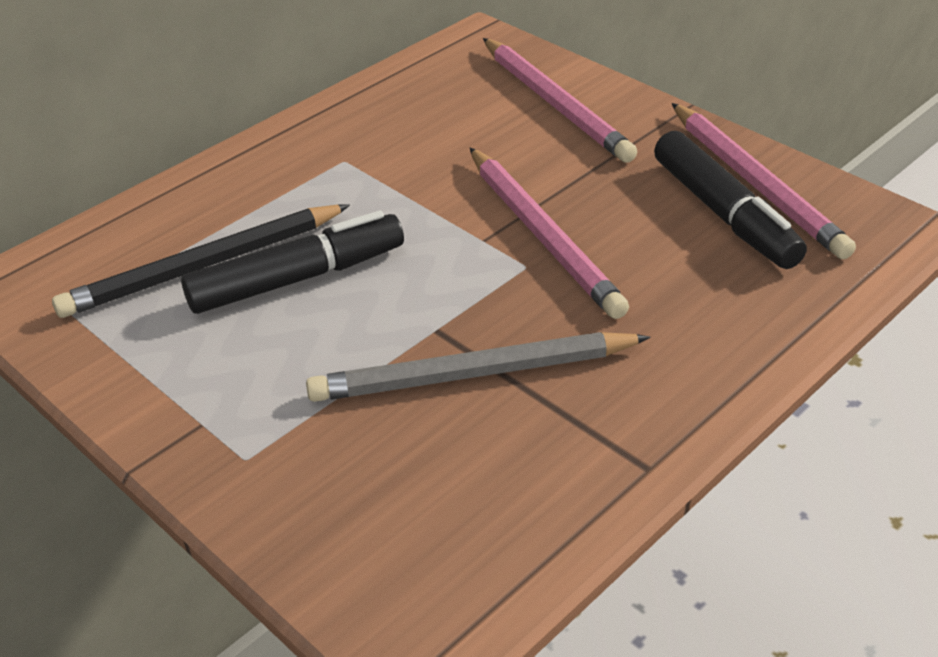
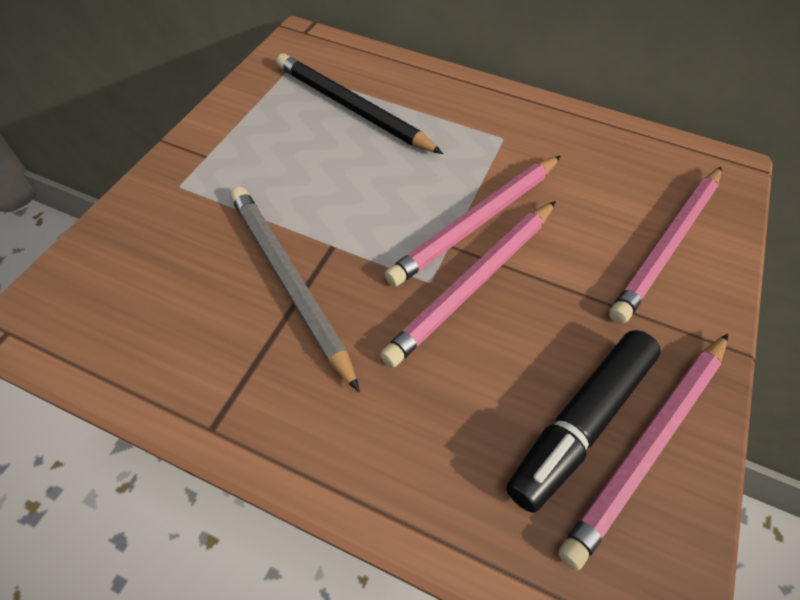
camera: 65 degrees right, 15 degrees up
black marker [181,211,404,314] -> none
none -> pink pencil [384,156,561,287]

